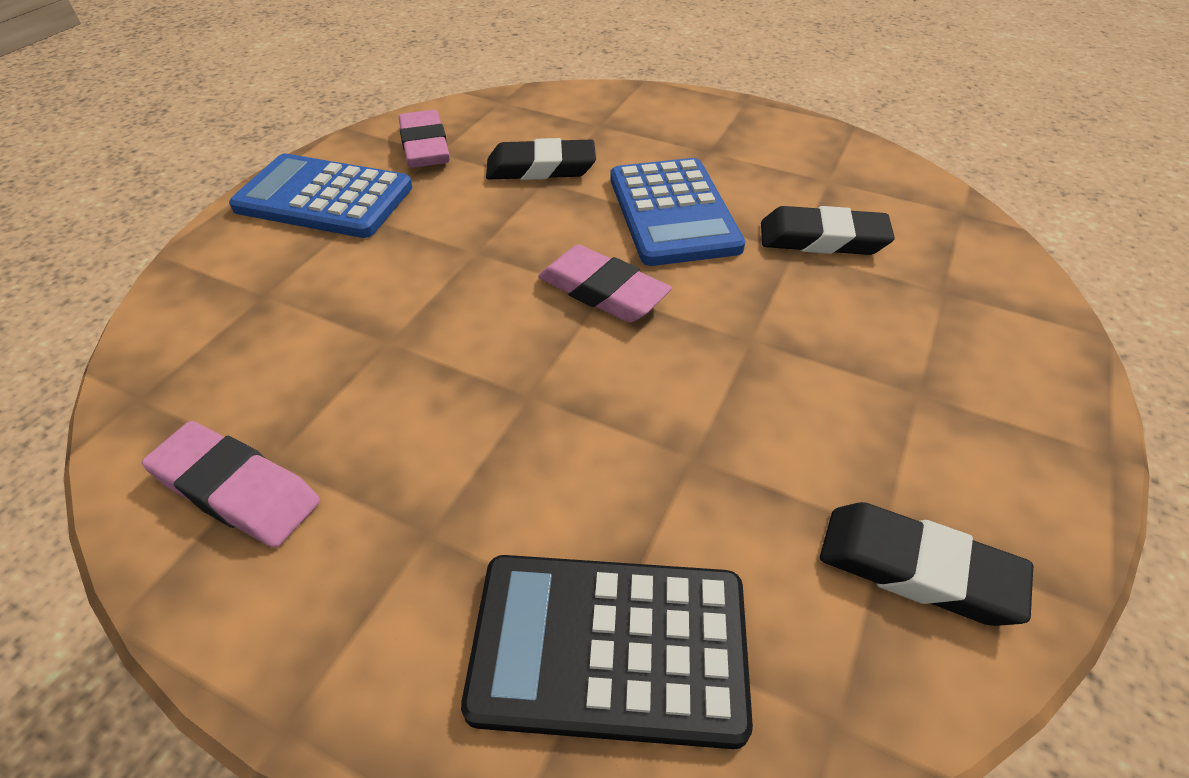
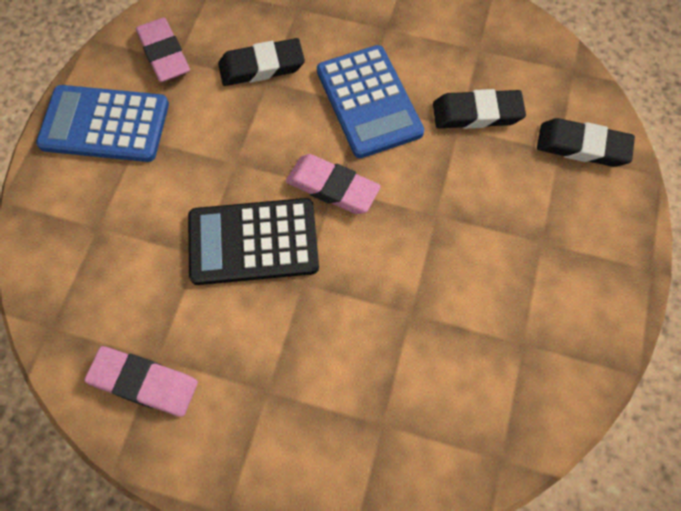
camera: 10 degrees left, 20 degrees up
black calculator [461,555,753,749] -> black calculator moved to [188,198,319,285]
black eraser [820,502,1033,626] -> black eraser moved to [537,118,635,167]

